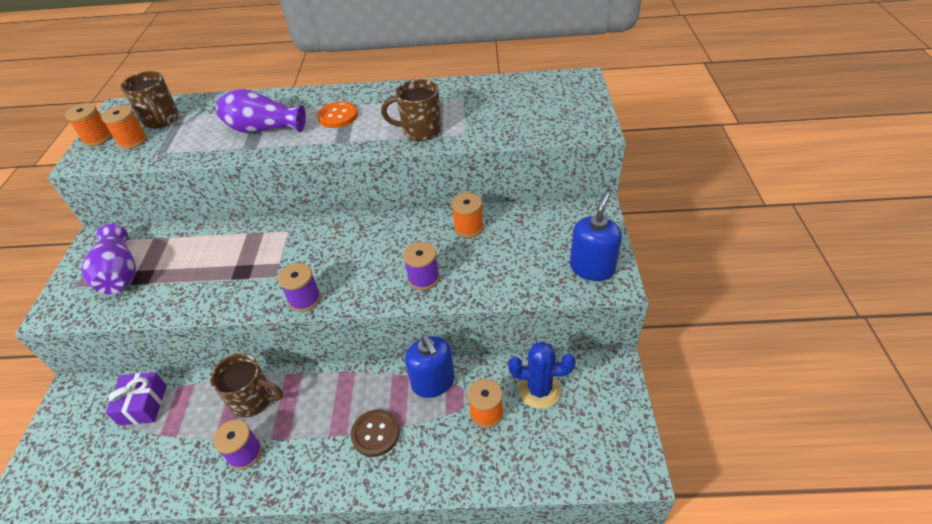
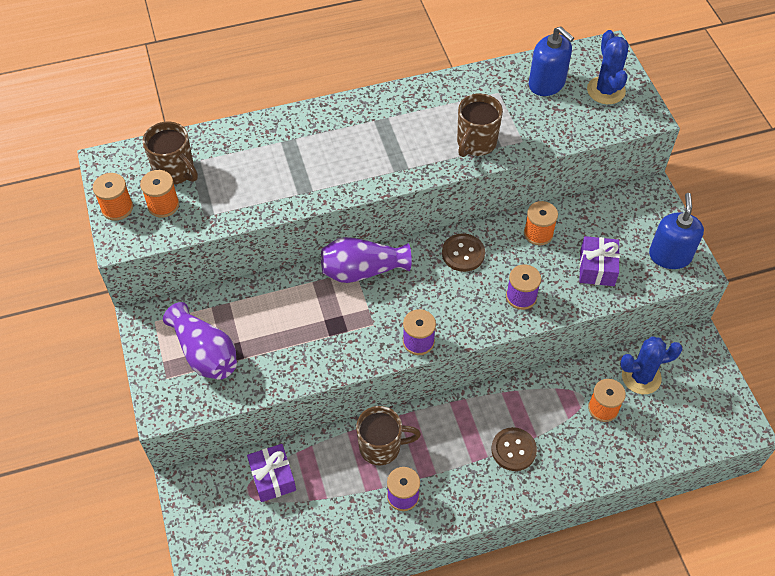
camera: 20 degrees left, 10 degrees up
purple vase [216,89,306,133] -> purple vase moved to [321,237,412,283]
orange button [317,101,358,128] -> none
brown mug [381,79,441,141] -> brown mug turned 45 degrees counterclockwise [457,93,503,157]
blue soap dispenser [405,334,455,398] -> blue soap dispenser moved to [529,26,574,96]
none -> brown button [442,233,485,272]
none -> purple gift [579,236,620,286]
none -> blue cactus [587,30,629,104]

